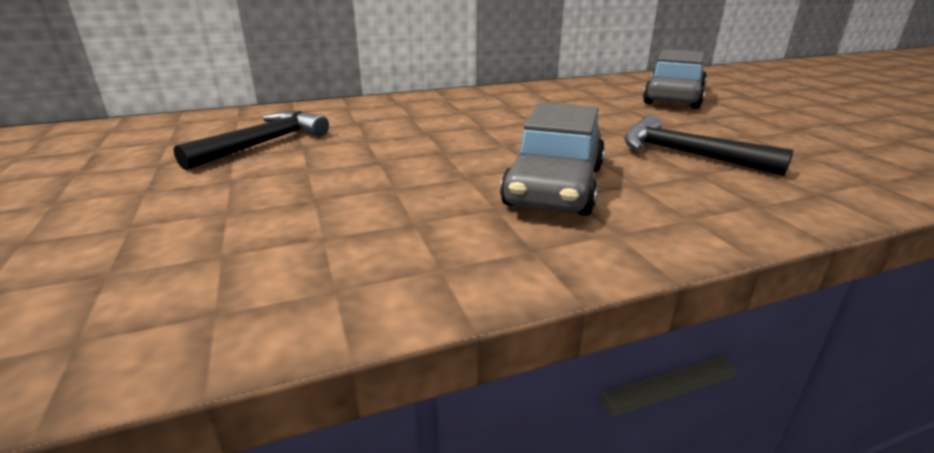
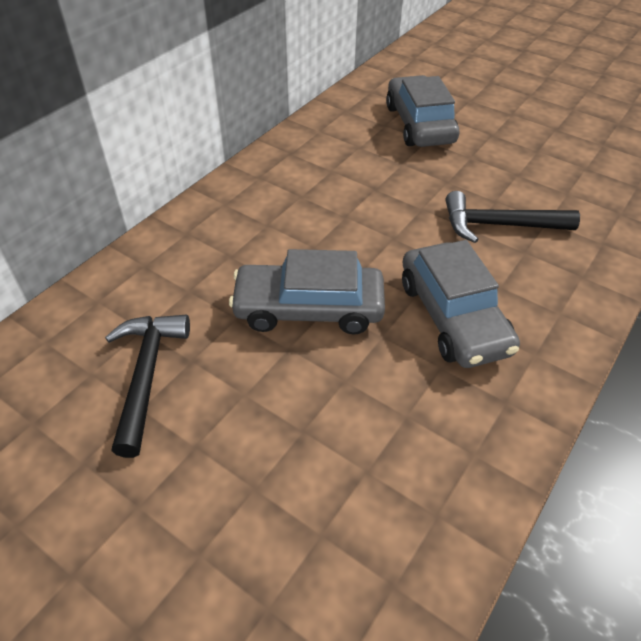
camera: 35 degrees left, 20 degrees up
none -> grey car [229,249,385,335]

